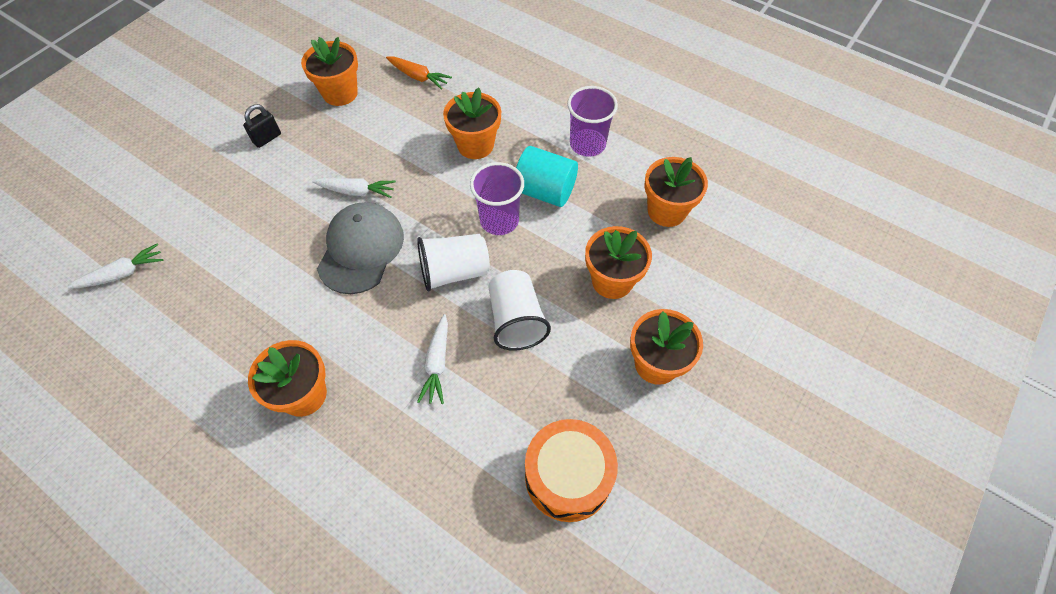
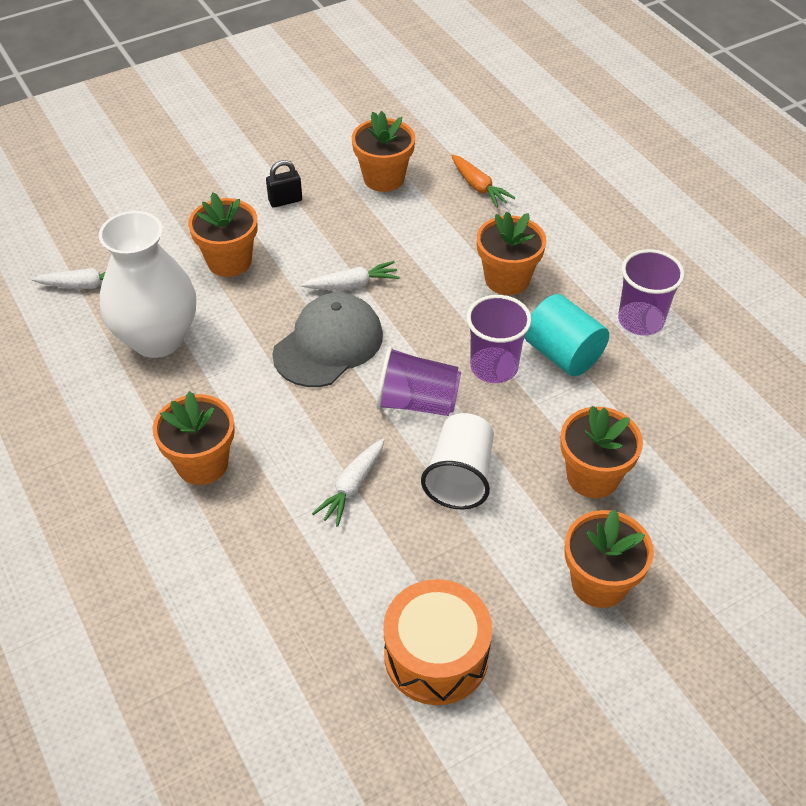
camera: 25 degrees right, 10 degrees down
white carrot [312,178,396,198] -> white carrot turned 45 degrees counterclockwise [301,261,400,290]
white cup [417,234,490,291] -> purple cup [376,346,461,416]
orange flower pot [644,157,708,227] -> orange flower pot moved to [188,193,258,277]
none -> white vase [99,211,196,358]

